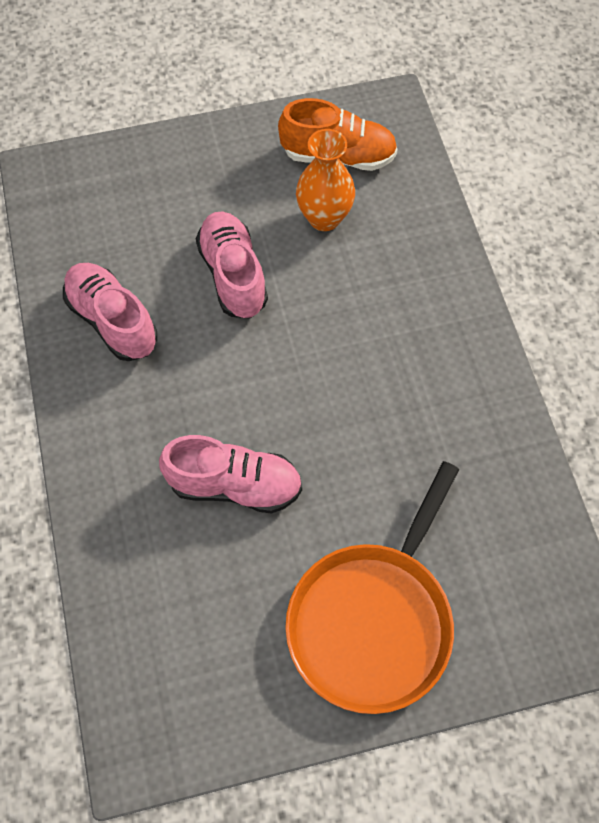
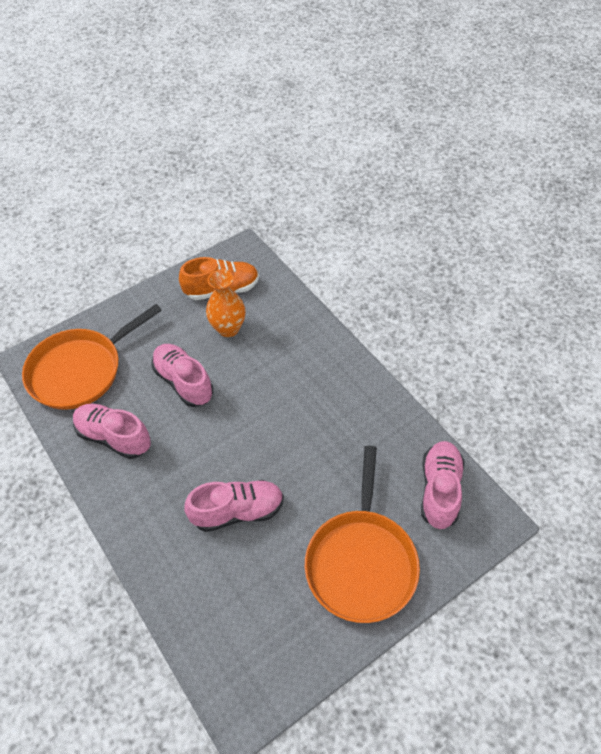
camera: 20 degrees left, 10 degrees down
none -> orange pan [22,304,162,410]
none -> pink shoe [421,441,464,529]

